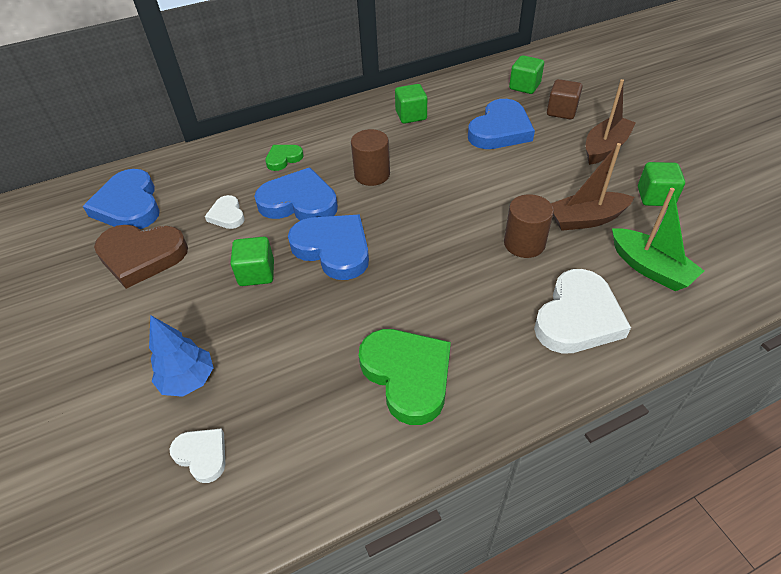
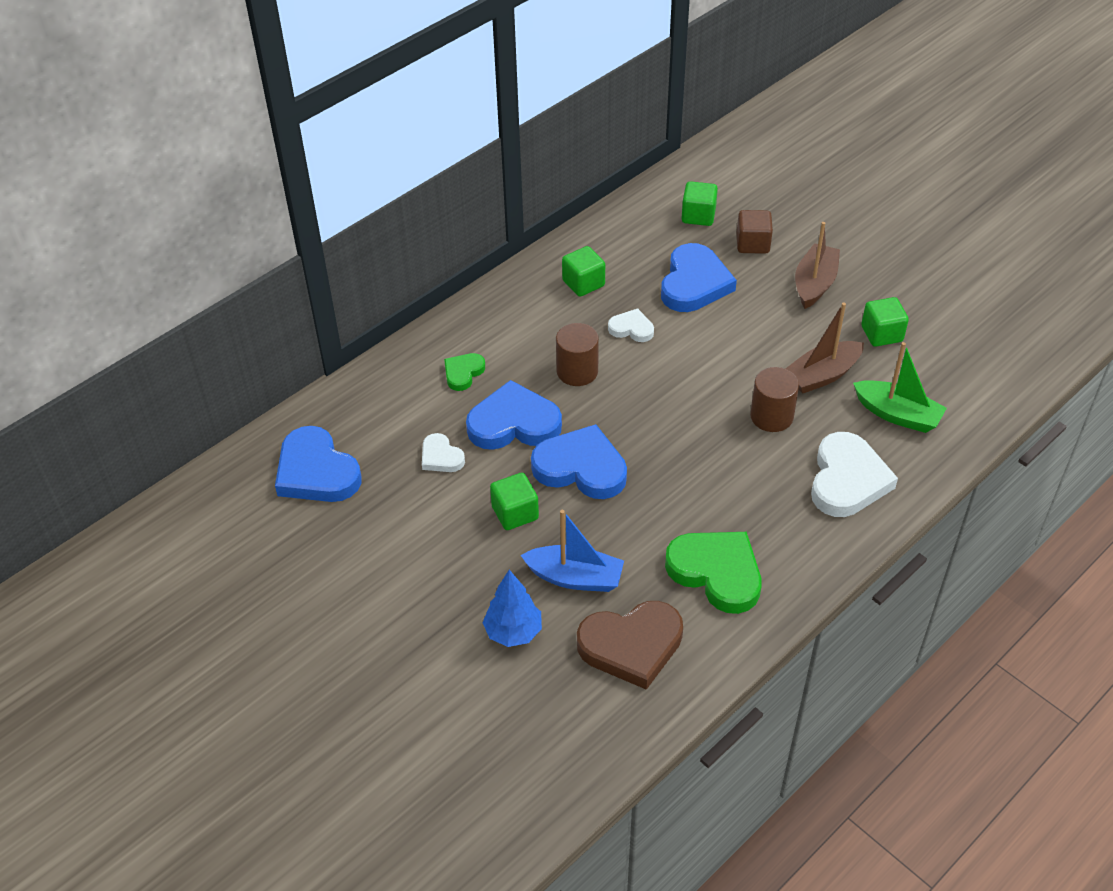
camera: 20 degrees left, 0 degrees up
brown heart [94,225,188,289] -> brown heart moved to [577,601,683,690]
white heart [170,429,226,483] -> white heart moved to [608,308,654,342]
none -> blue boat [521,510,624,592]

